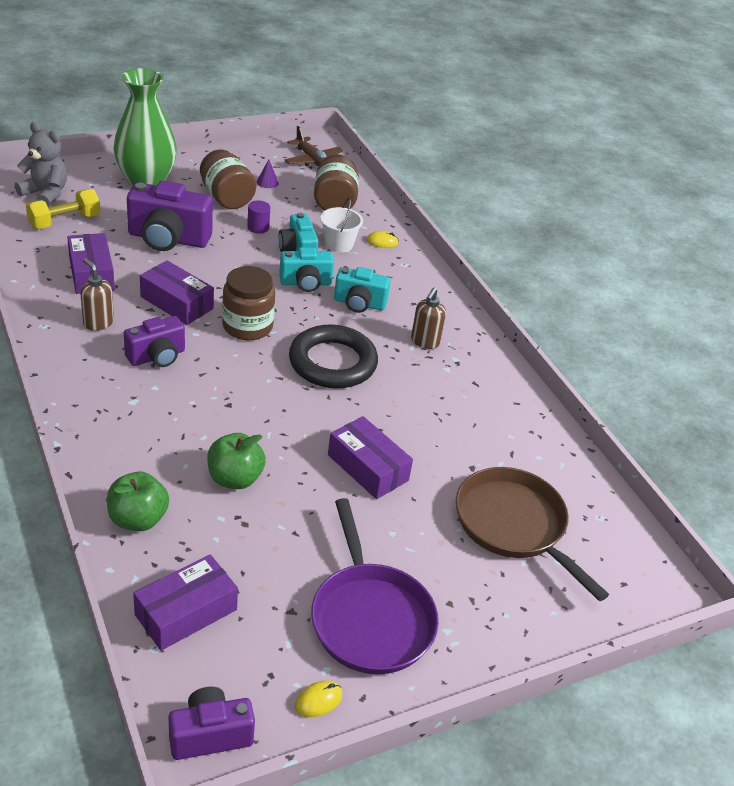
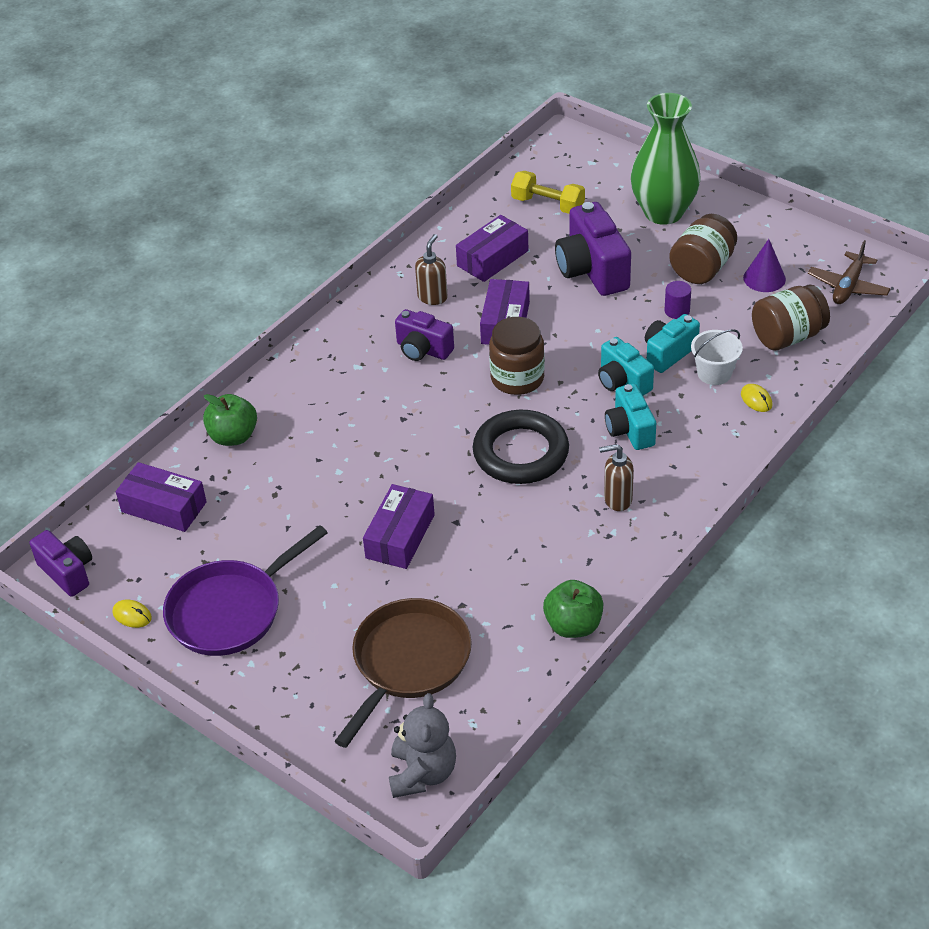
camera: 70 degrees right, 5 degrees up
grey teddy bear [15,122,67,206] -> grey teddy bear moved to [389,693,456,798]
green apple [207,433,266,489] -> green apple moved to [543,580,604,638]
purple cone [257,159,279,188] -> purple cone [743,239,786,292], size x1.57

